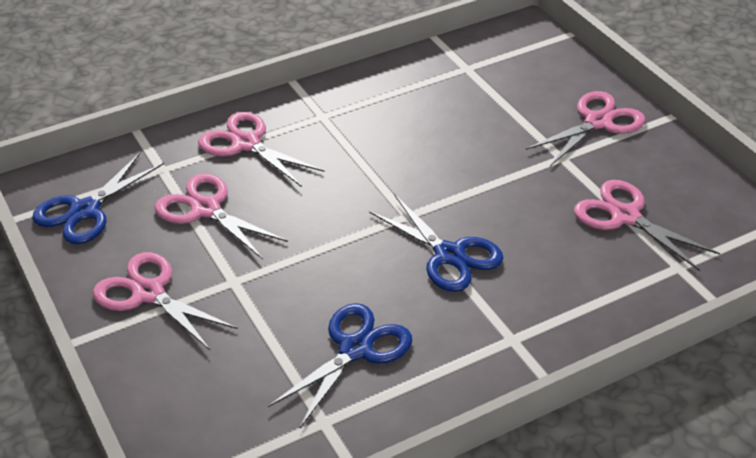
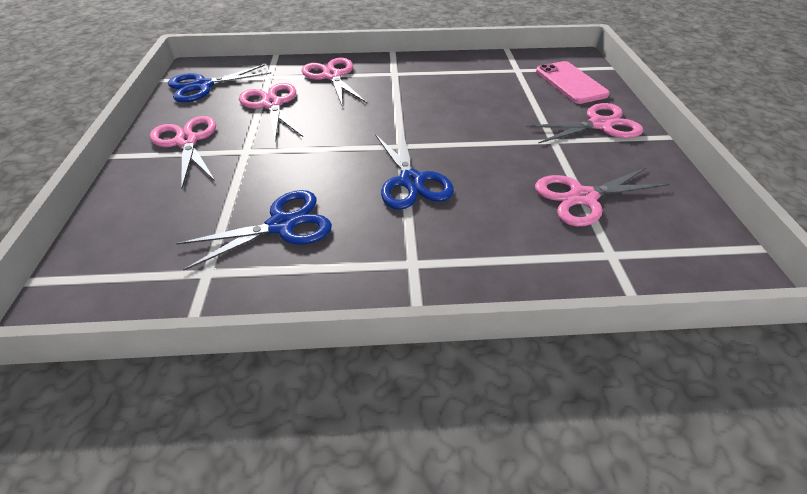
camera: 25 degrees right, 5 degrees up
pink scissors [574,180,720,271] -> pink scissors turned 90 degrees counterclockwise [535,167,669,226]
none -> pink phone [536,61,610,104]

